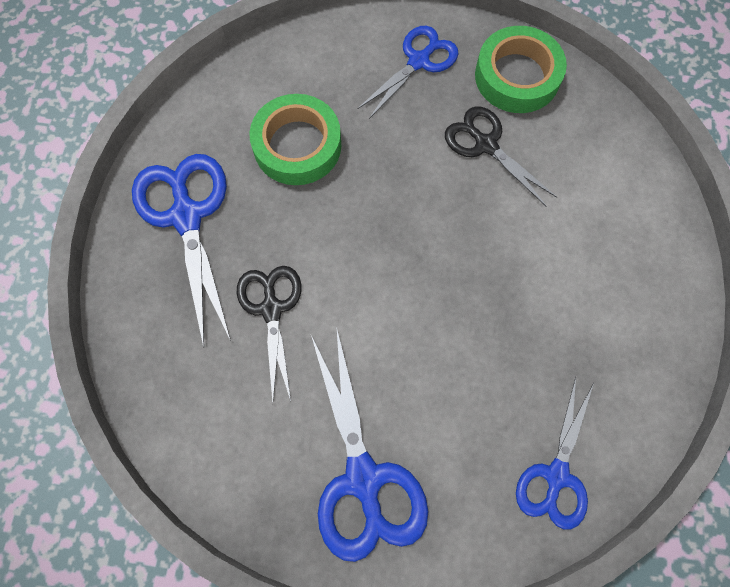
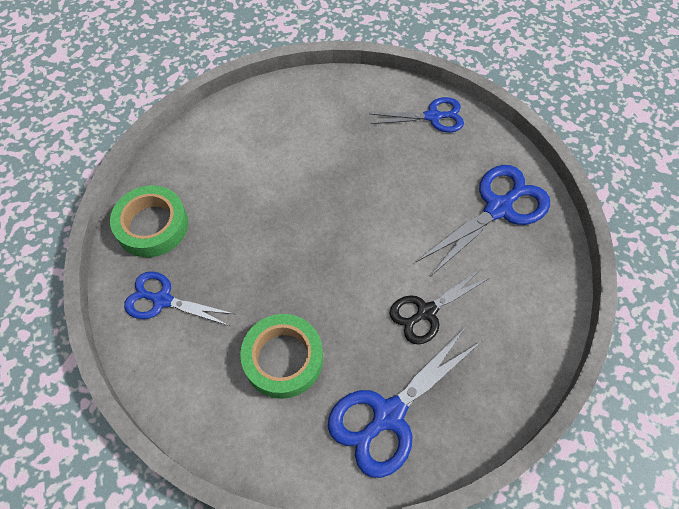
camera: 115 degrees left, 10 degrees down
black scissors [445,106,557,207] -> none

